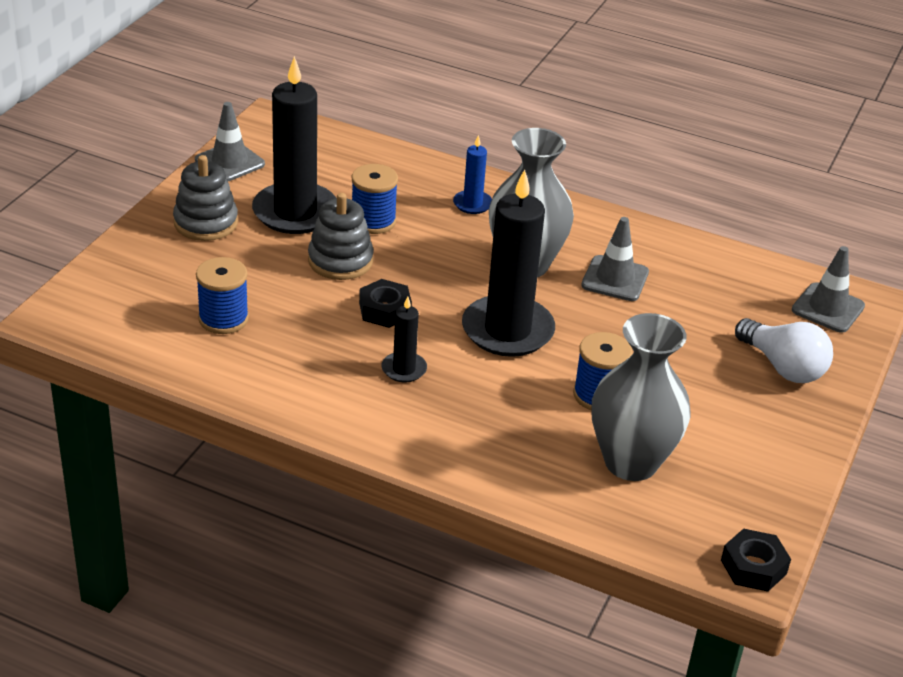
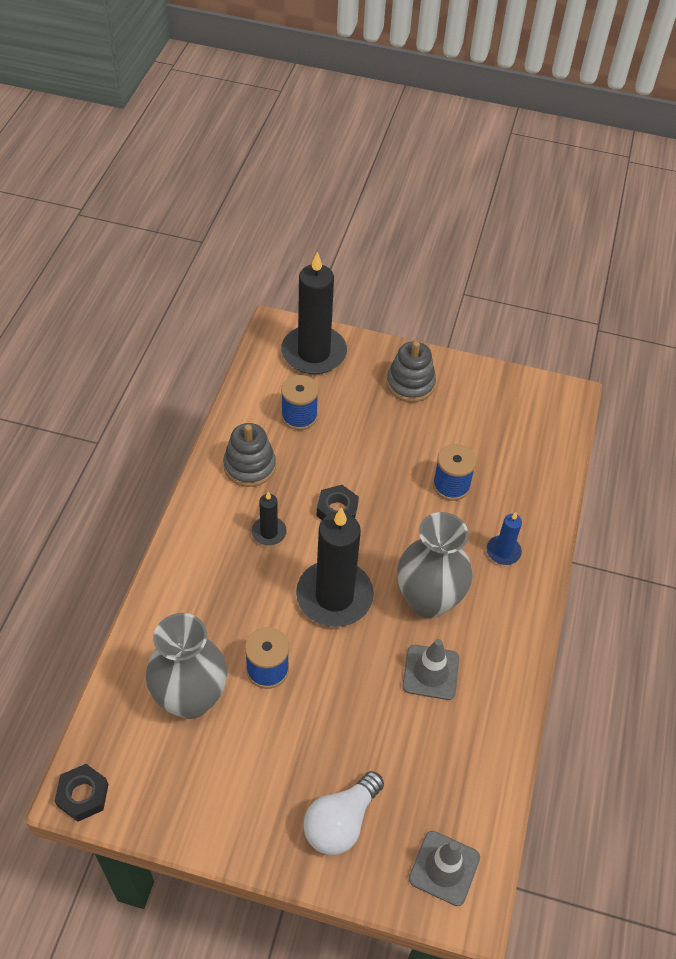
camera: 80 degrees right, 15 degrees up
grey traffic cone [195,102,265,181] -> none
black candle [252,56,336,234] -> black candle moved to [281,252,347,374]
grey stacking toy [308,193,374,280] -> grey stacking toy moved to [223,423,276,487]

